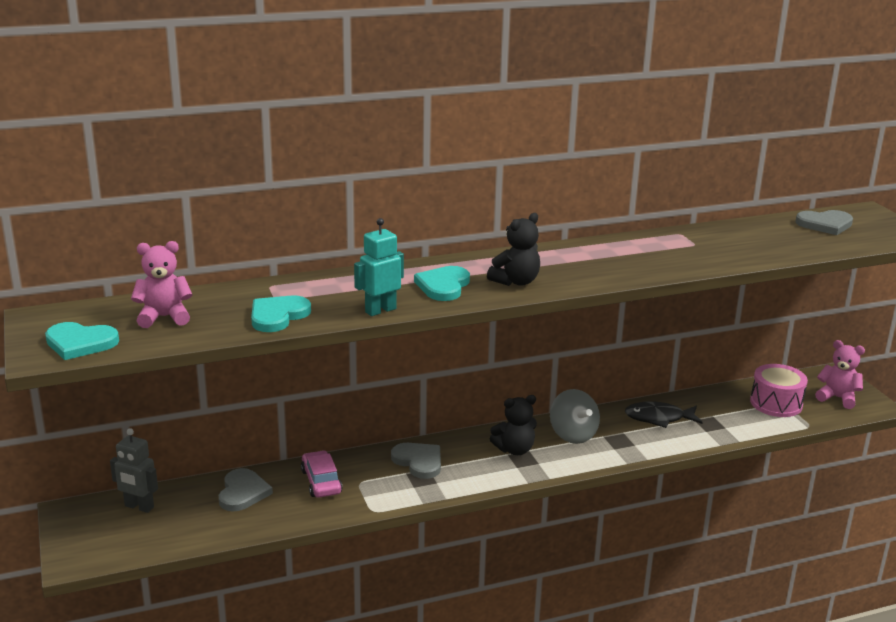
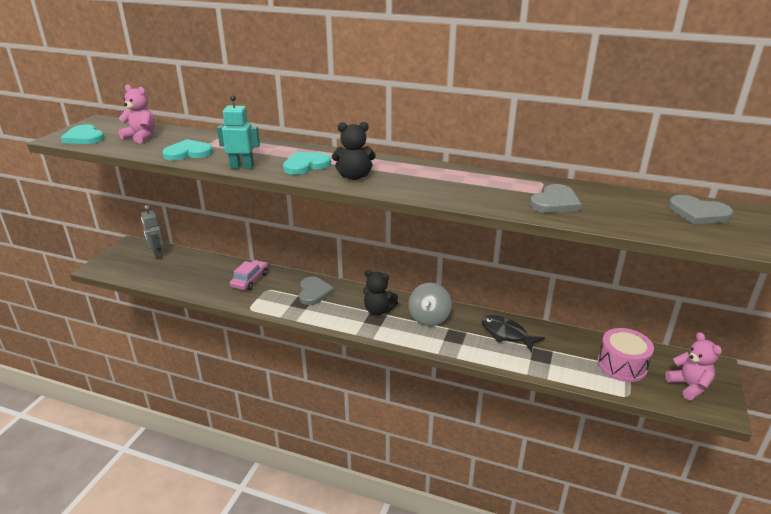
camera: 40 degrees right, 5 degrees up
grey heart [219,468,273,511] -> grey heart moved to [530,184,582,213]

